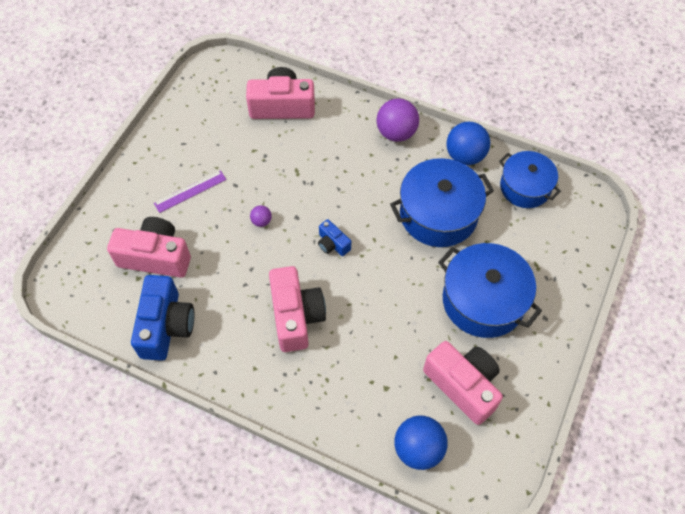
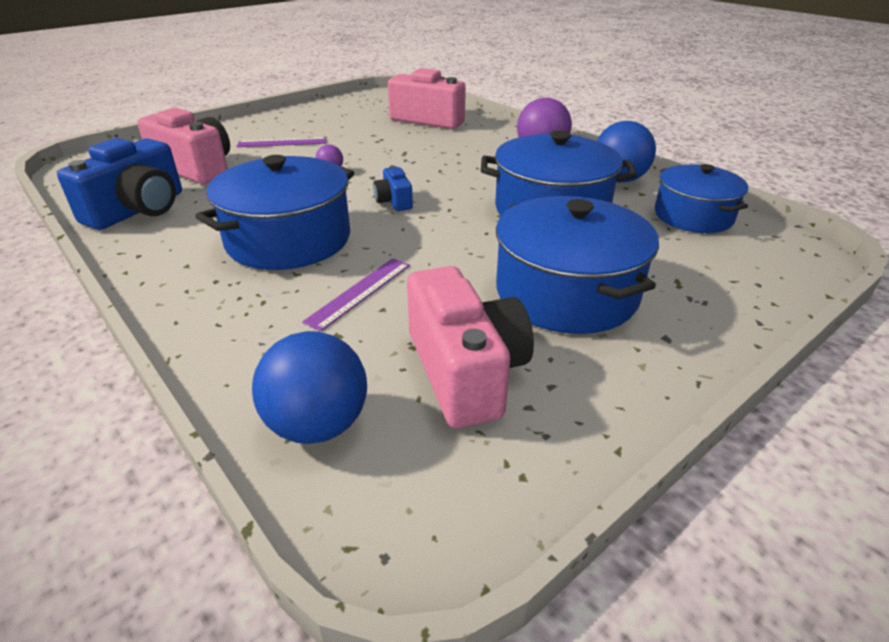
camera: 25 degrees right, 25 degrees down
pink camera [269,266,326,352] -> blue pot [195,155,354,270]
none -> purple ruler [302,258,410,331]

